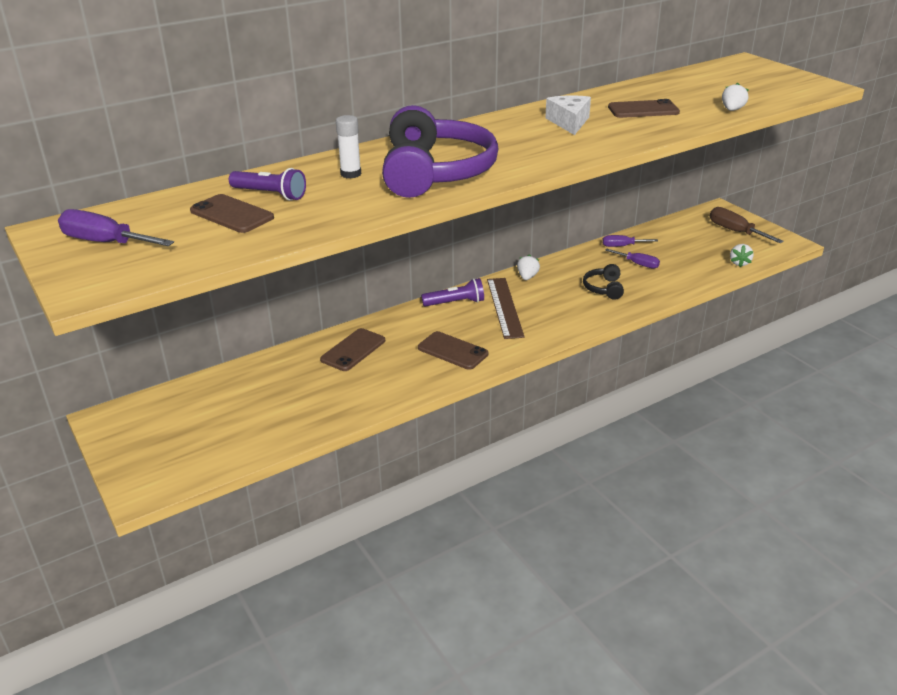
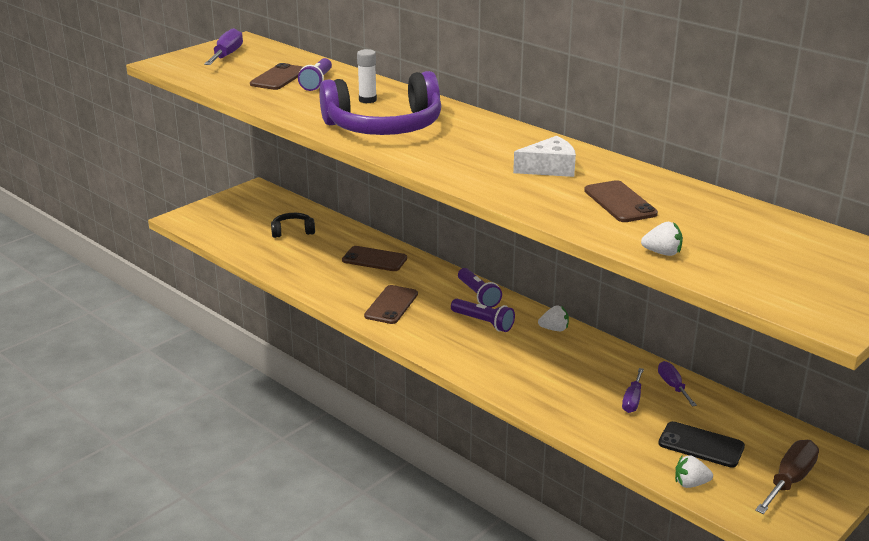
camera: 75 degrees right, 5 degrees down
brown ruler [487,278,525,339] -> purple flashlight [451,299,515,332]
black headphones [583,264,624,300] -> black headphones moved to [271,213,315,238]
none -> black phone [658,421,745,468]

